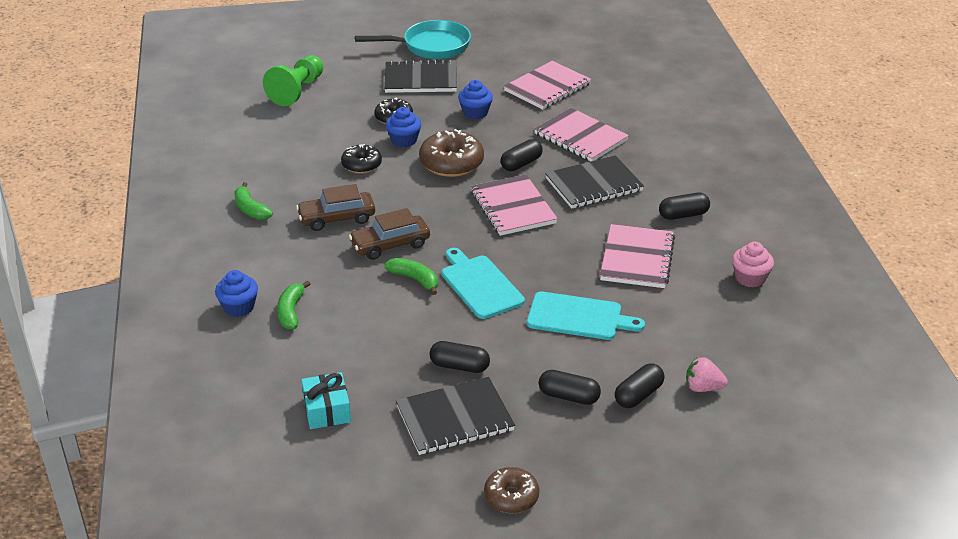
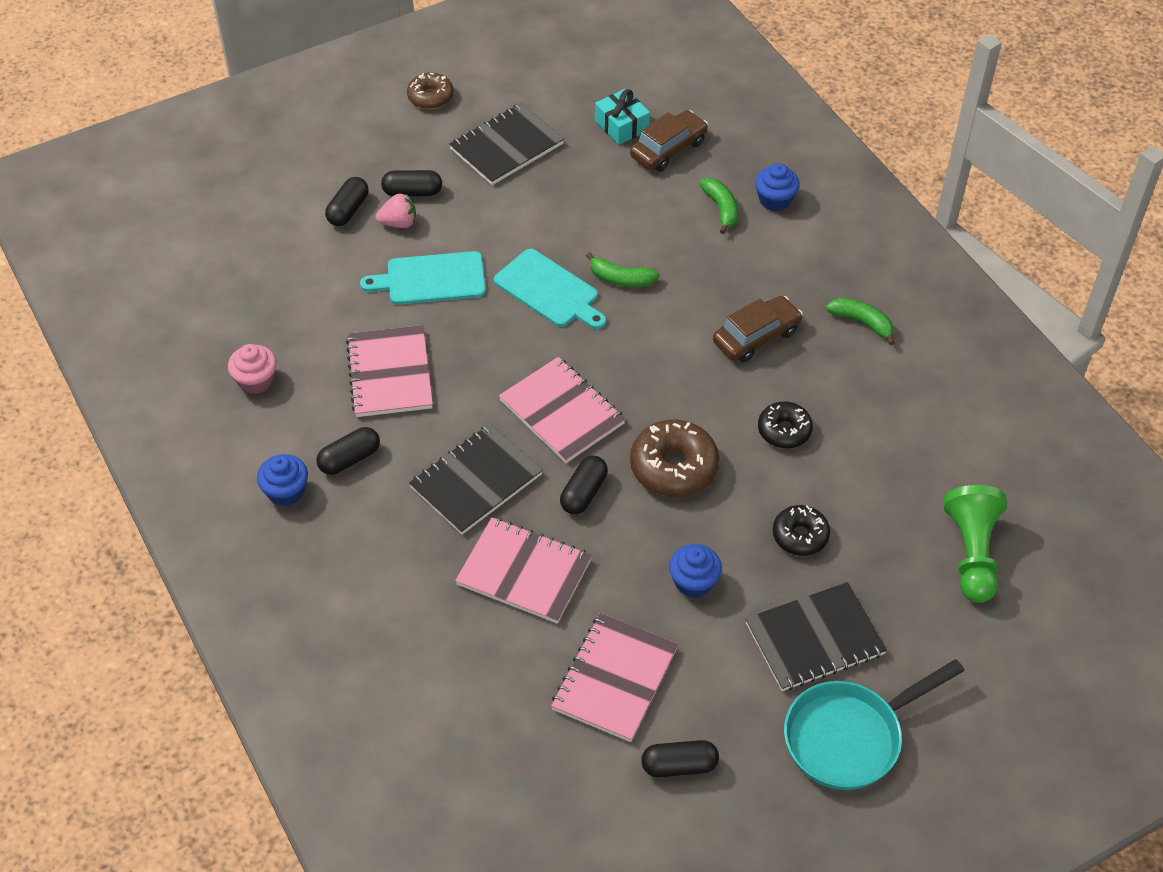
camera: 160 degrees right, 15 degrees up
brown car [349,208,430,260] -> brown car moved to [630,110,708,172]
blue cupcake [386,107,421,147] -> blue cupcake moved to [257,454,308,506]
black capsule [429,341,490,373] -> black capsule moved to [641,740,719,777]
pink strawberry [686,357,728,392] -> pink strawberry moved to [376,193,416,228]

